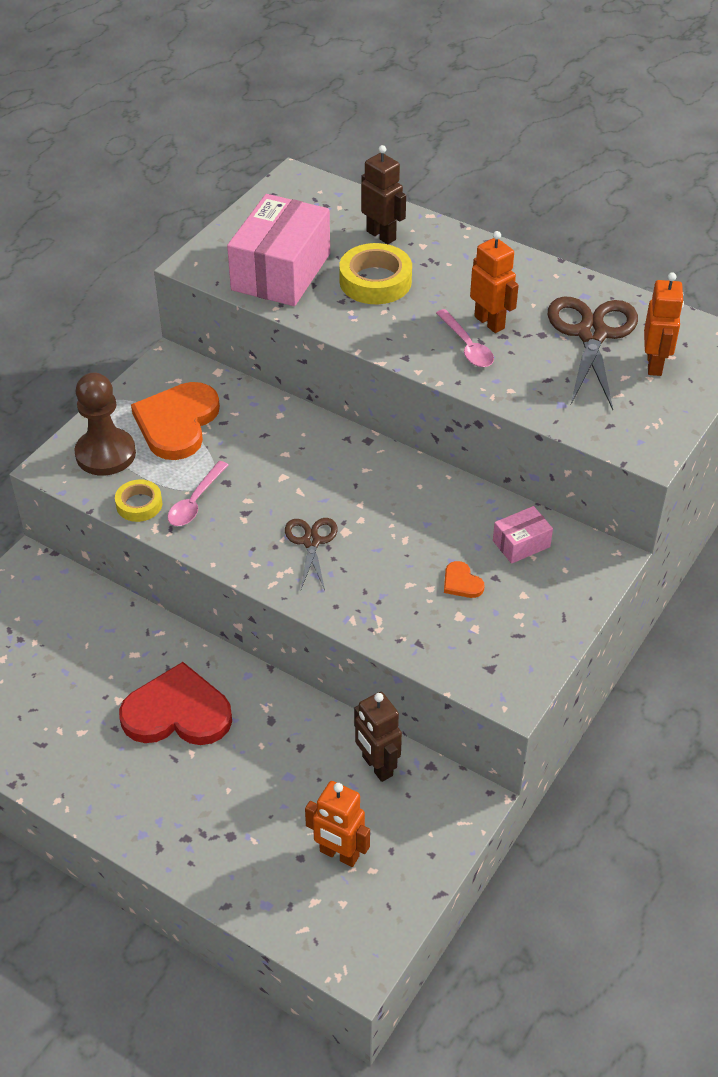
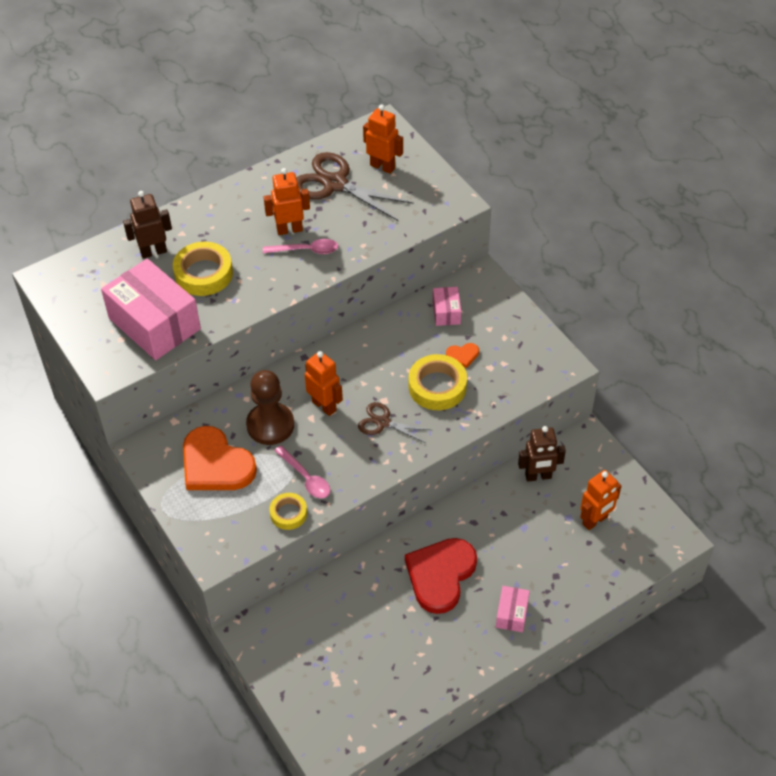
camera: 65 degrees left, 5 degrees up
brown pawn [74,373,136,476] -> brown pawn moved to [246,370,294,445]
none -> orange robot [305,351,343,416]
none -> yellow tape [409,354,467,410]
none -> pink box [496,586,530,632]

